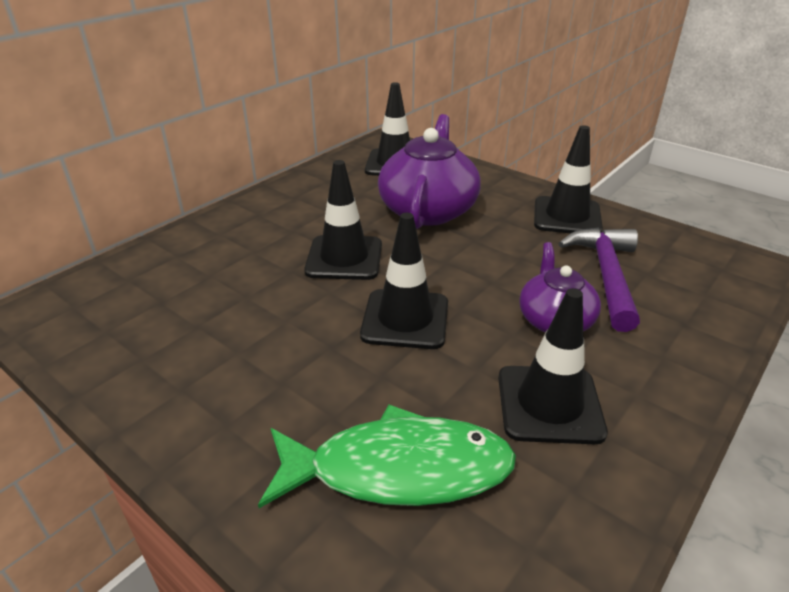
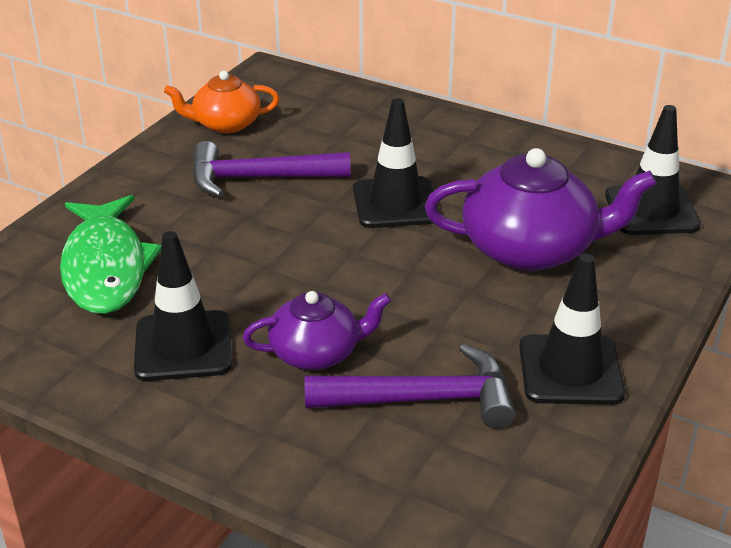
camera: 80 degrees right, 0 degrees up
black traffic cone [360,213,448,349] -> none
none -> orange teapot [164,71,279,133]
none -> purple hammer [192,141,351,197]

